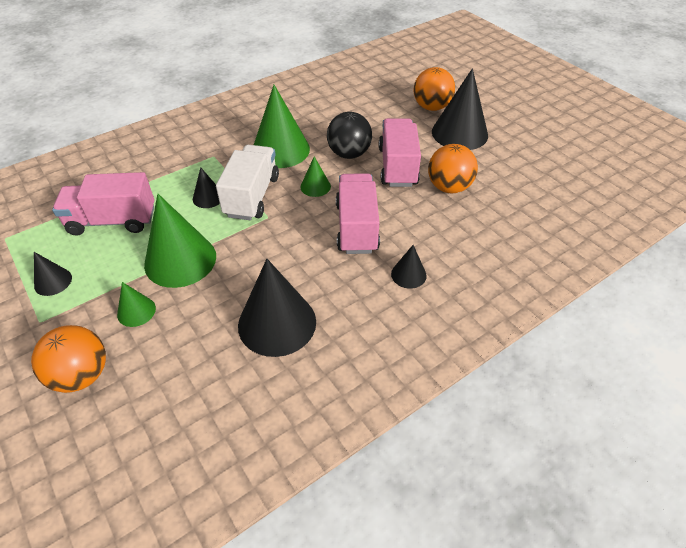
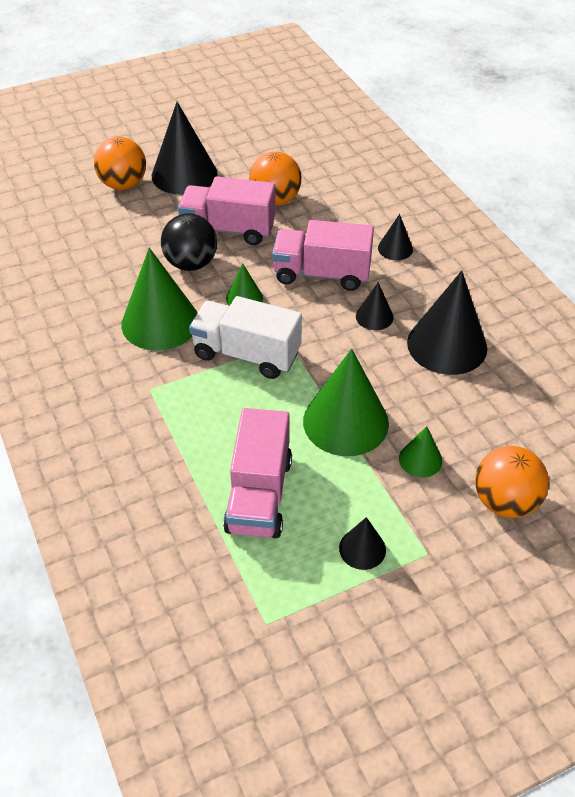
camera: 80 degrees left, 0 degrees up
black cone [193,167,220,208] -> black cone moved to [356,282,394,330]

